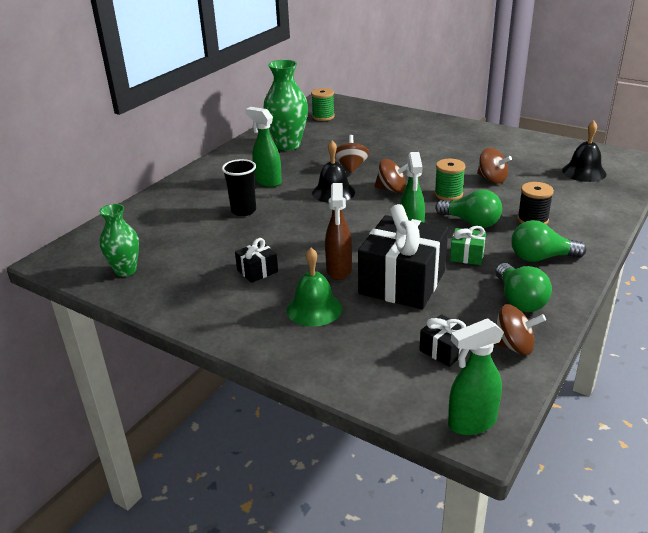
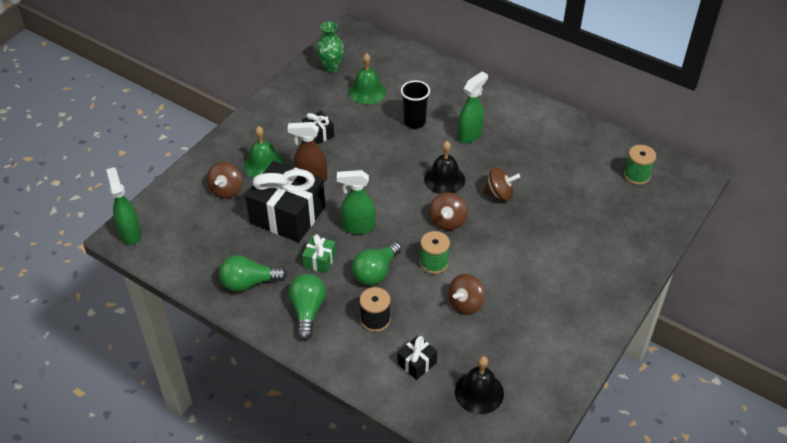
camera: 90 degrees right, 15 degrees up
green vase [263,60,308,150] -> none
black gift [419,314,470,367] -> black gift moved to [397,335,437,380]
brown spinning top [495,304,546,355] -> brown spinning top moved to [207,162,242,199]
none -> green bell [349,53,386,105]

